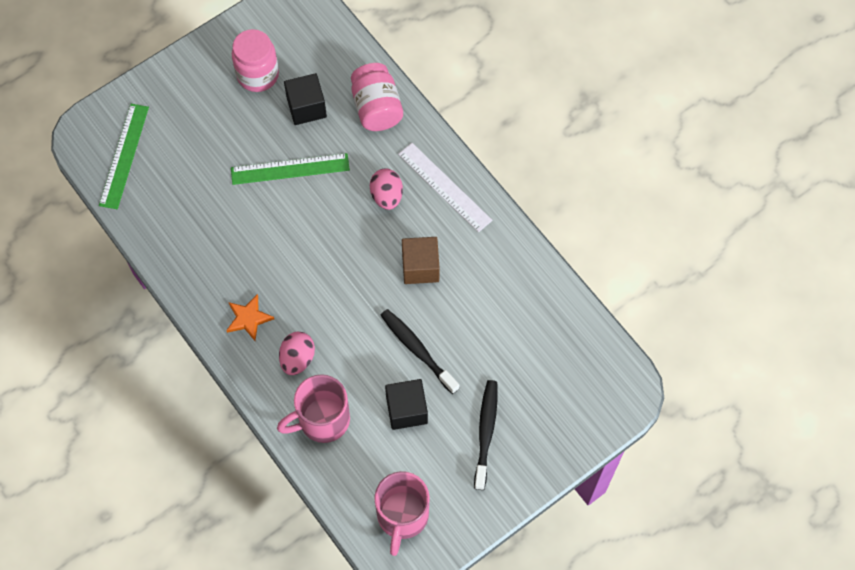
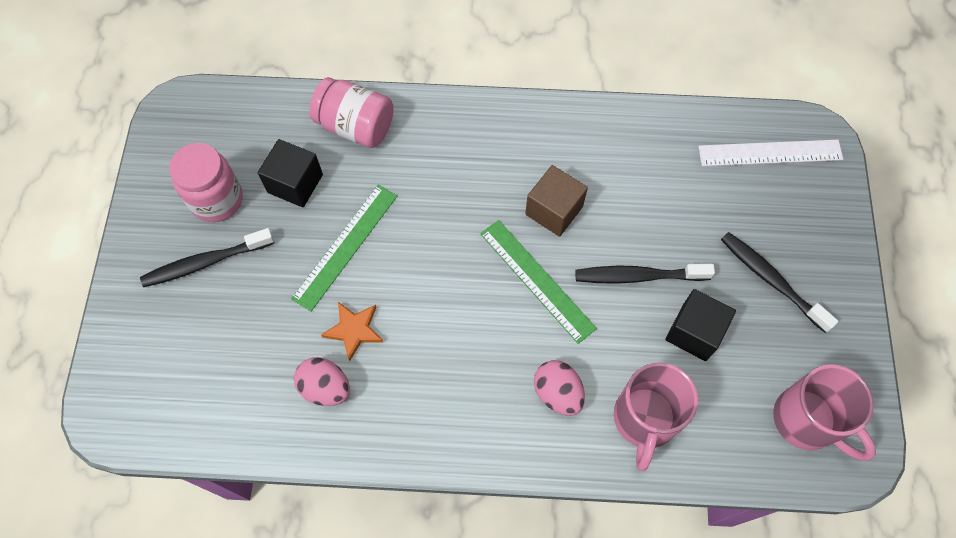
camera: 50 degrees left, 0 degrees up
green ruler [99,104,149,209] -> green ruler moved to [480,220,597,344]
orange star [226,294,274,341] -> orange star moved to [321,302,384,361]
pink egg [370,168,403,210] -> pink egg moved to [294,357,350,406]
white ruler [398,143,493,232] -> white ruler moved to [698,140,843,166]
none -> black toothbrush [140,228,274,287]

